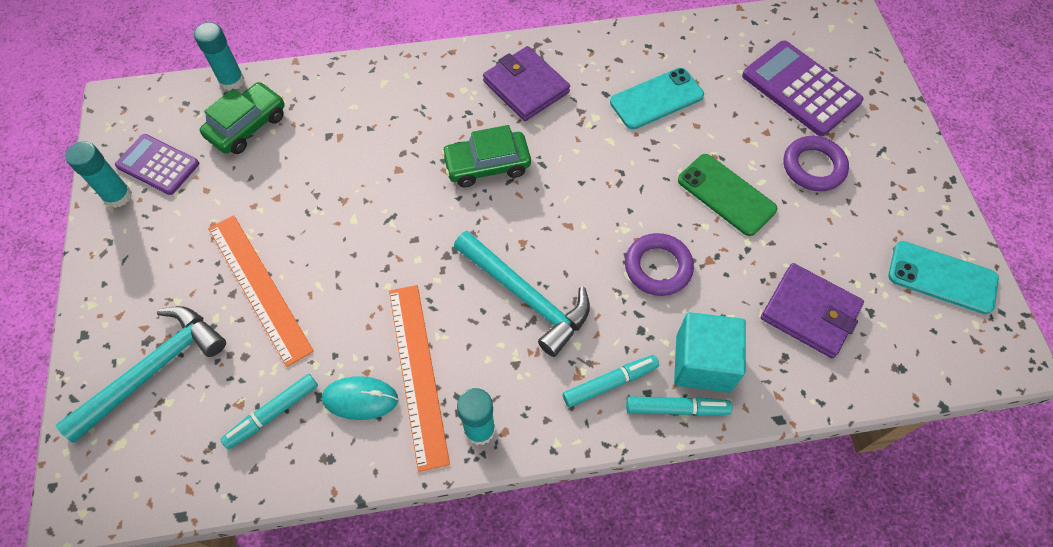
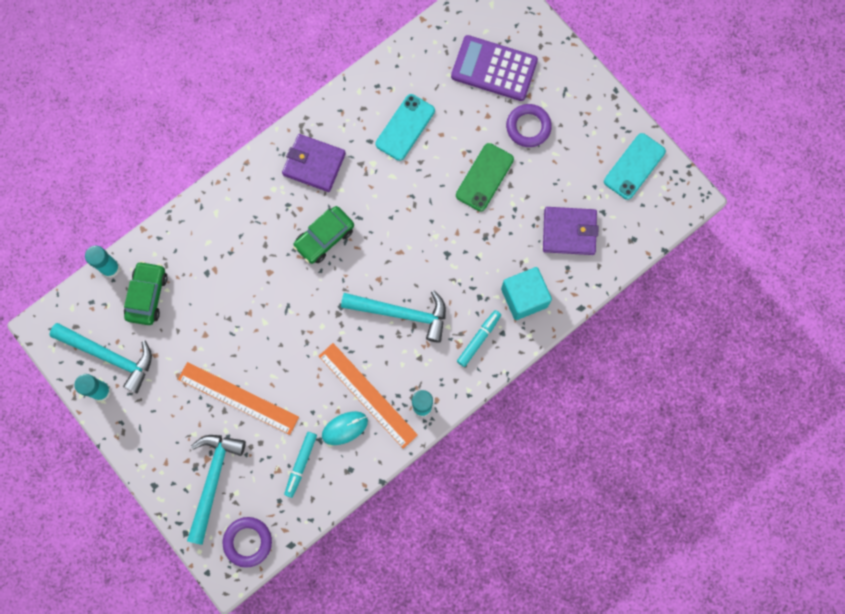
camera: 30 degrees left, 15 degrees up
purple calculator [115,134,199,195] -> turquoise hammer [49,323,152,393]
purple ring [625,233,694,296] -> purple ring moved to [223,517,272,568]
turquoise marker [626,396,732,416] -> none
green phone [678,154,777,236] -> green phone turned 75 degrees counterclockwise [456,143,514,212]
turquoise phone [888,241,999,314] -> turquoise phone turned 45 degrees counterclockwise [604,133,666,200]

